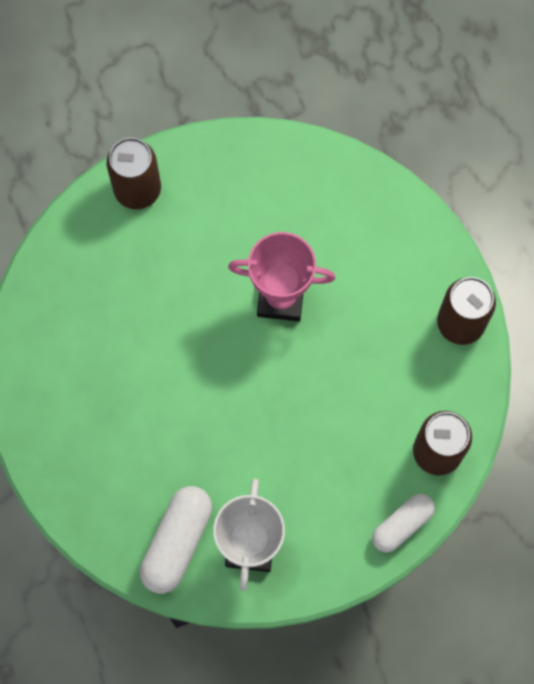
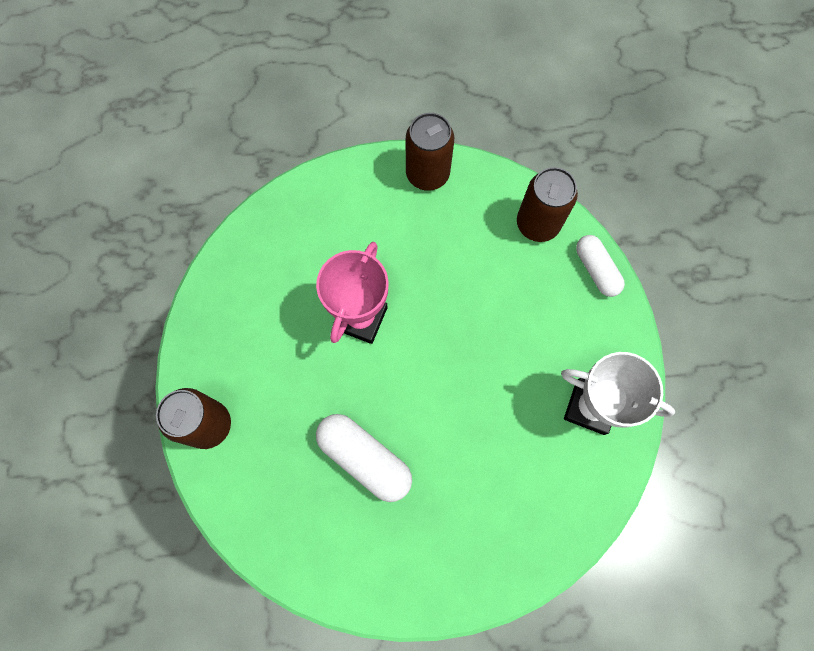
camera: 75 degrees left, 0 degrees up
white capsule [140,486,212,594] -> white capsule moved to [316,414,412,502]

